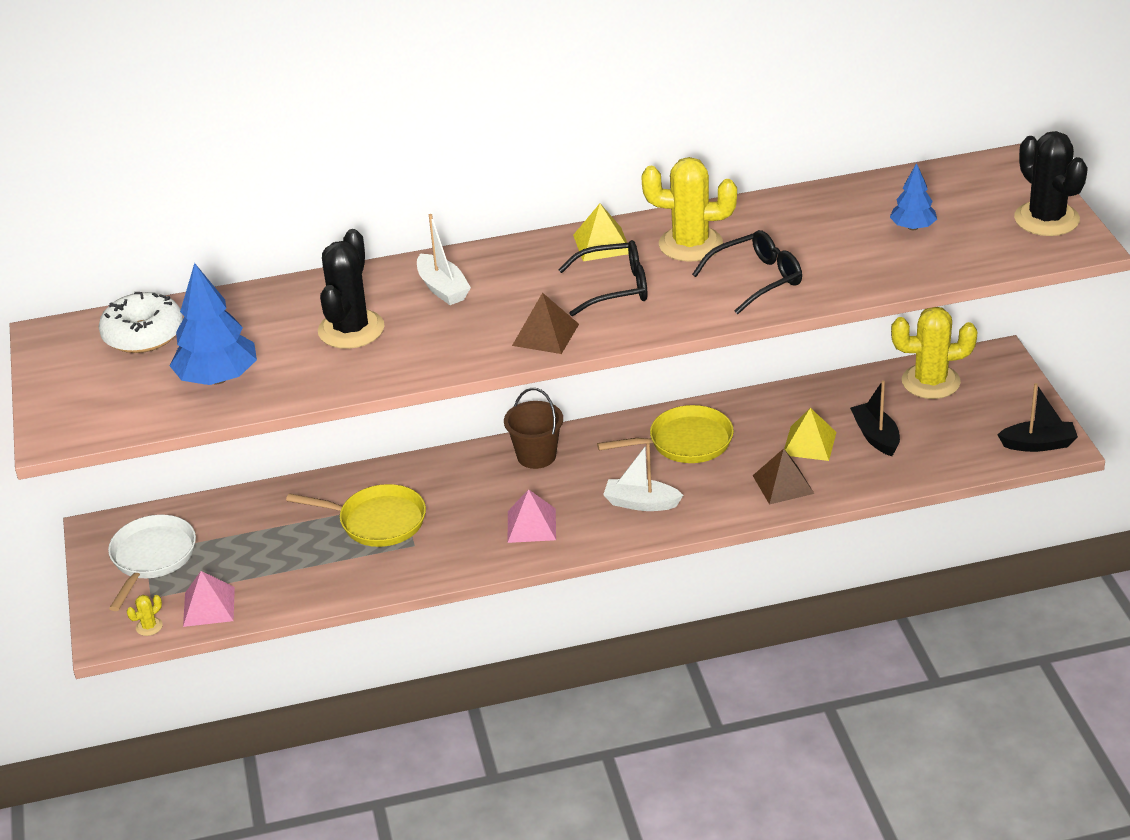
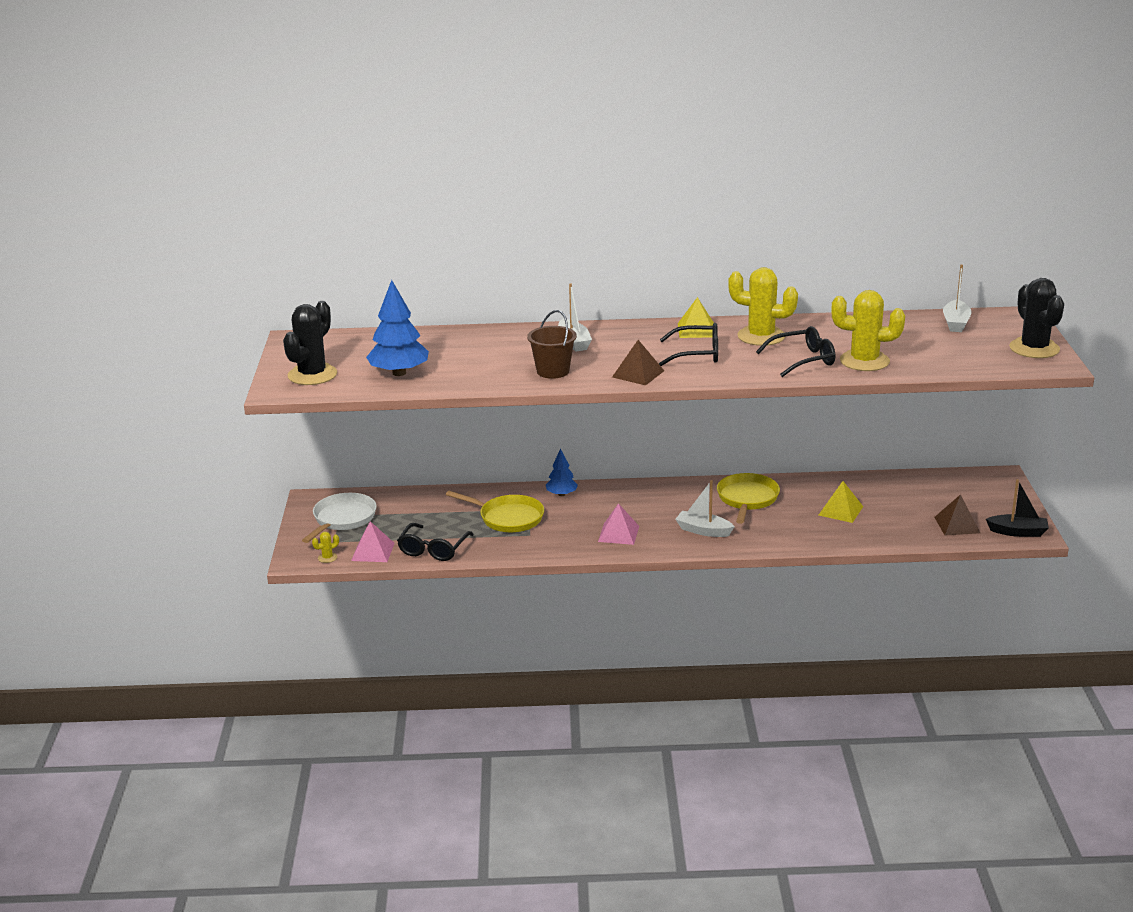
camera: 10 degrees right, 10 degrees down
white donut [99,292,183,353] -> none
black cactus [318,229,385,349] -> black cactus moved to [283,301,337,385]
brown bucket [504,388,563,469] -> brown bucket moved to [527,310,577,379]
yellow pan [597,405,734,463] -> yellow pan turned 75 degrees counterclockwise [717,473,780,524]
brown pyramid [753,448,814,505] -> brown pyramid moved to [934,494,980,536]
black boat [850,380,900,456] -> none
blue tree [890,163,937,230] -> blue tree moved to [546,449,578,496]
yellow cactus [891,307,978,399] -> yellow cactus moved to [831,290,905,371]
none -> black glasses [397,523,474,561]
none -> white boat [943,265,972,332]

